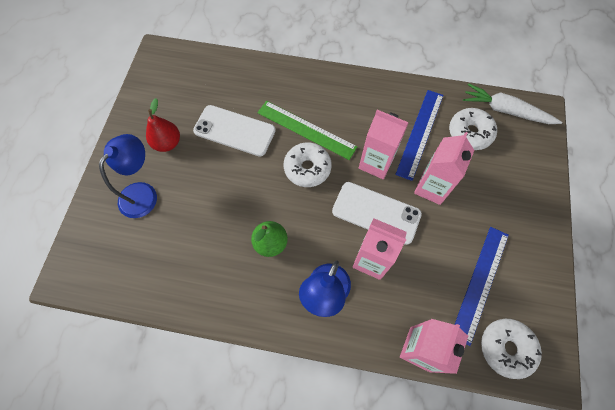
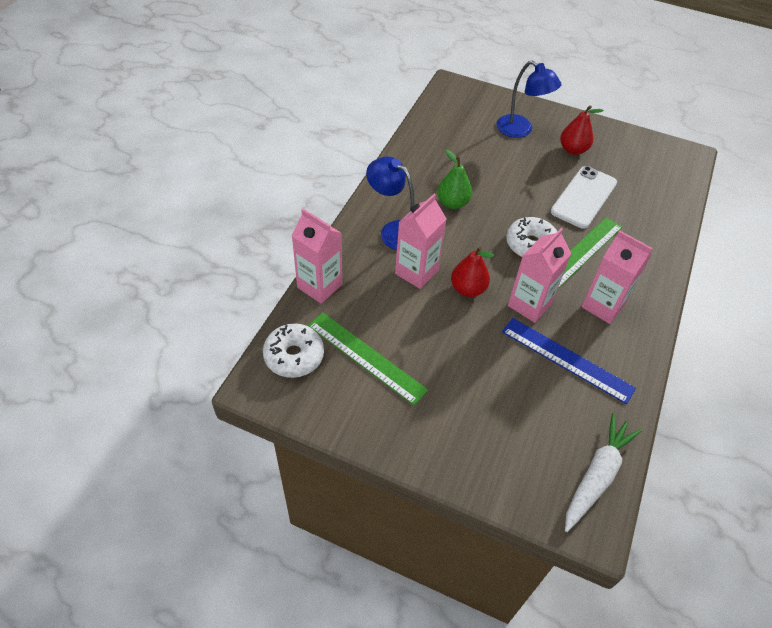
camera: 100 degrees right, 15 degrees down
white phone [332,182,422,245] -> red pear [451,247,494,297]
pink carton [414,132,474,205] -> pink carton moved to [581,230,652,324]
white donut [449,108,497,150] -> none
blue ruler [454,227,509,346] -> green ruler [308,313,428,405]

